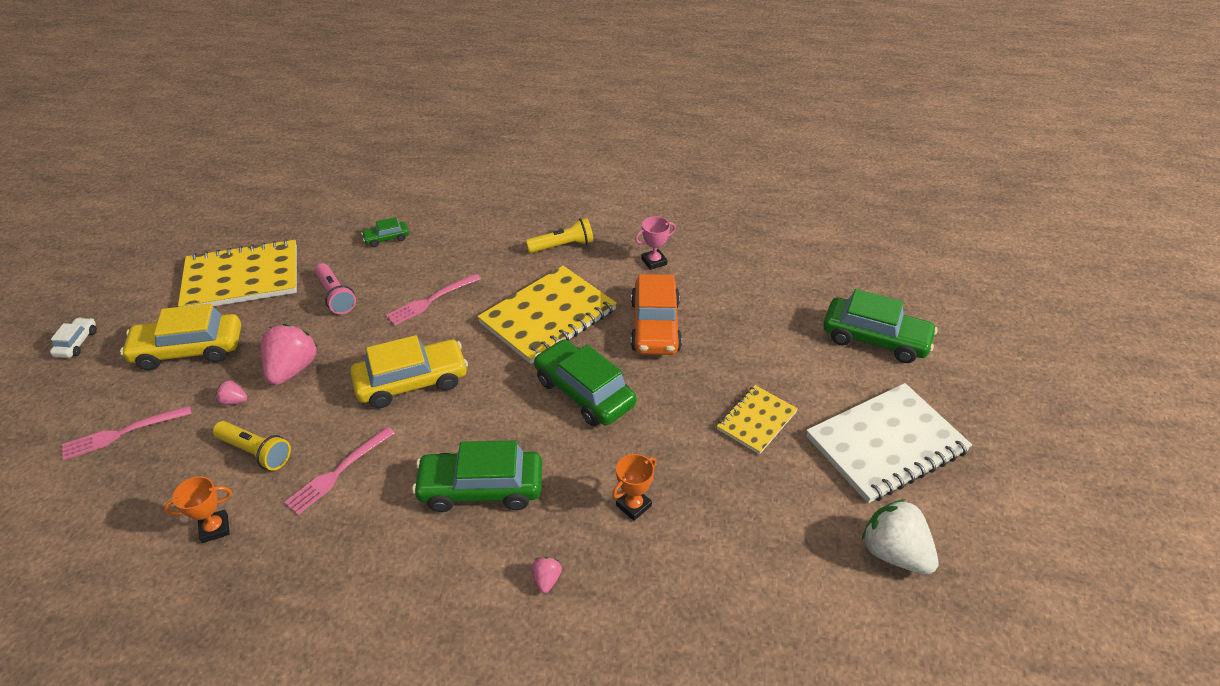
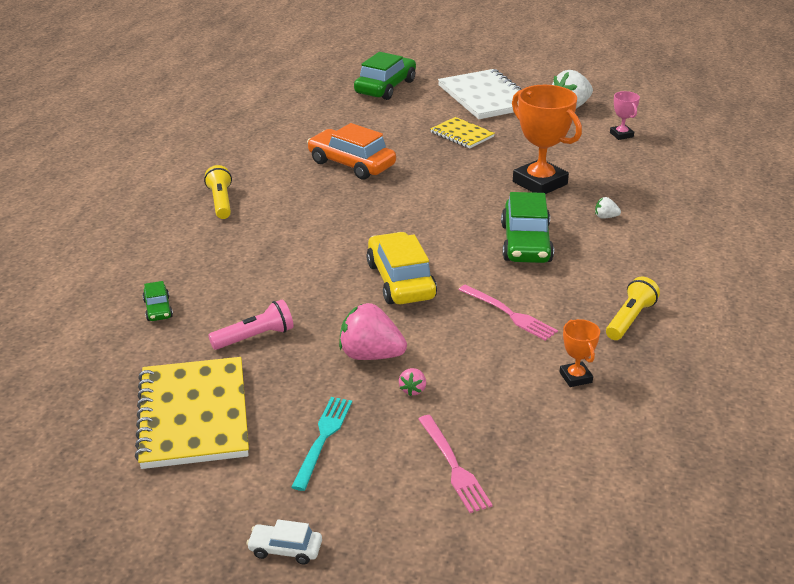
camera: 85 degrees left, 10 degrees down
yellow car [120,303,241,370] -> turquoise fork [291,397,352,491]
yellow flashlight [213,421,291,471] -> yellow flashlight moved to [606,277,660,340]
pink fork [386,273,481,325] -> none
yellow notebook [477,266,617,364] -> none
pink strawberry [531,557,562,593] -> white strawberry [595,197,621,219]
green car [534,339,636,426] -> none
orange trophy [612,454,657,521] -> orange trophy [512,85,582,194], size x2.07
orange car [631,274,682,355] -> orange car turned 150 degrees counterclockwise [307,123,396,180]
pink trophy [635,216,676,270] -> pink trophy moved to [610,91,640,140]

